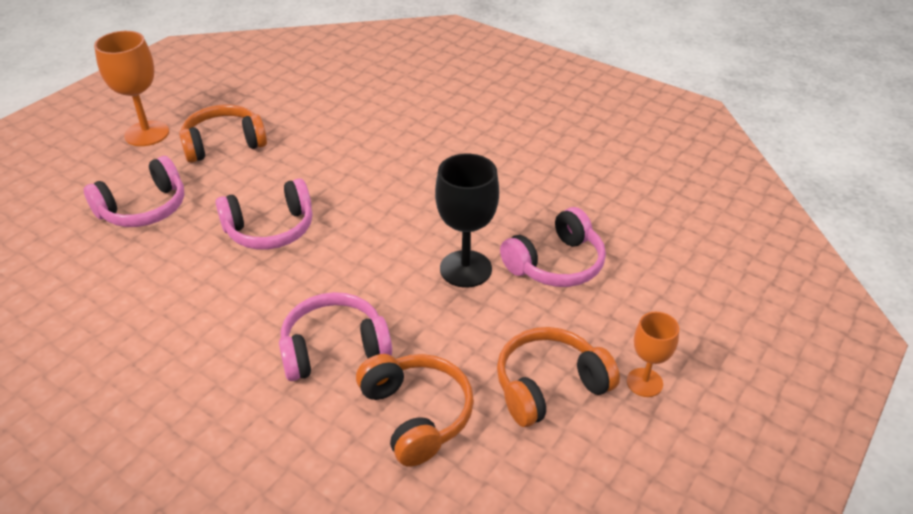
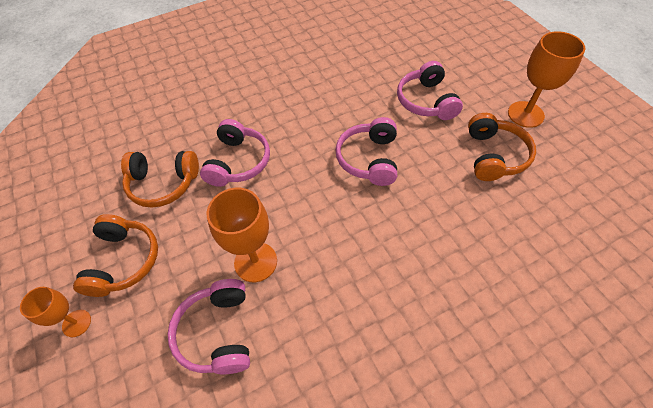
camera: 120 degrees right, 15 degrees up
black goblet [435,154,499,288] -> orange goblet [206,188,277,282]

